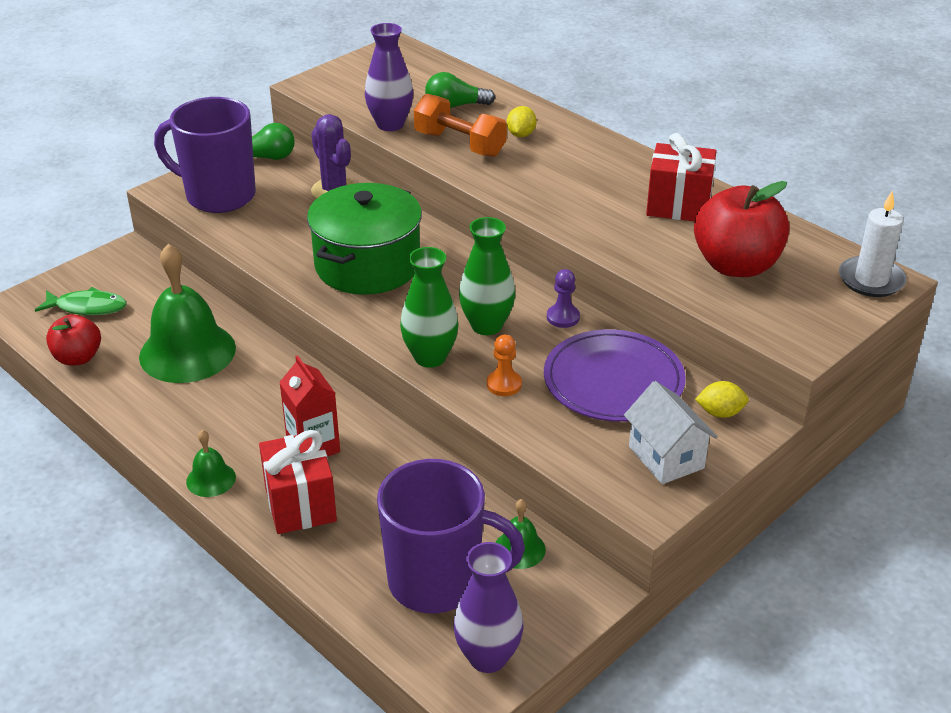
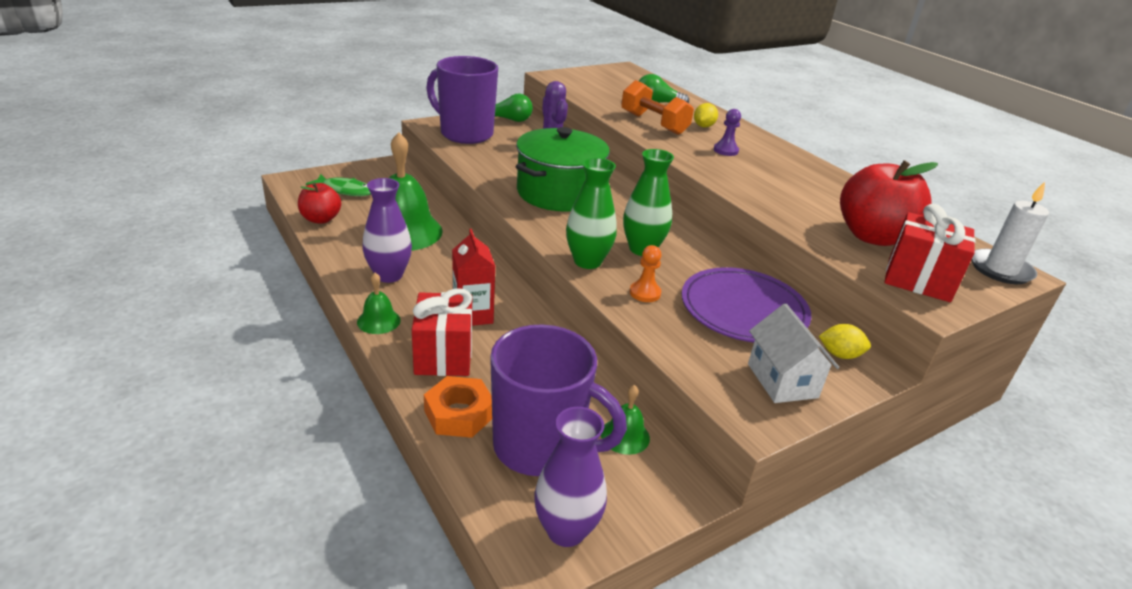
camera: 10 degrees right, 5 degrees down
purple vase [365,23,413,131] -> purple vase moved to [362,178,412,283]
purple pawn [547,269,580,328] -> purple pawn moved to [714,109,741,156]
red gift [646,133,716,221] -> red gift moved to [884,204,976,302]
none -> orange nut [424,376,492,438]

